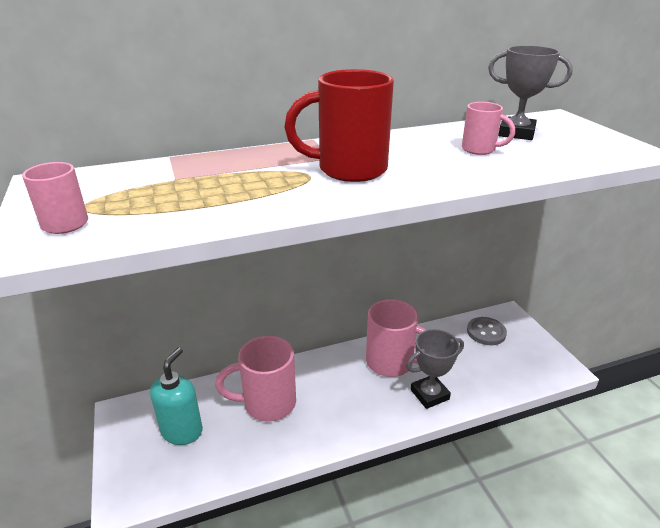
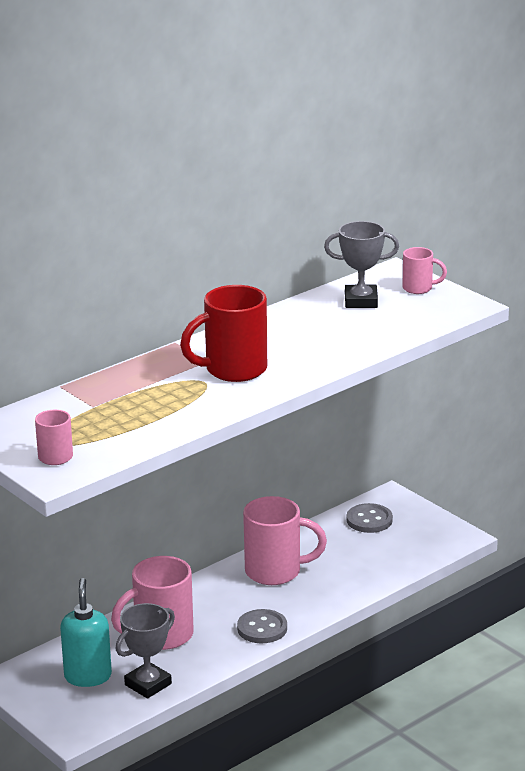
camera: 20 degrees left, 5 degrees down
grey trophy [406,329,464,409] -> grey trophy moved to [116,603,175,699]
pink mug [462,102,515,155] -> pink mug moved to [402,247,447,294]
none -> grey button [237,609,287,643]

